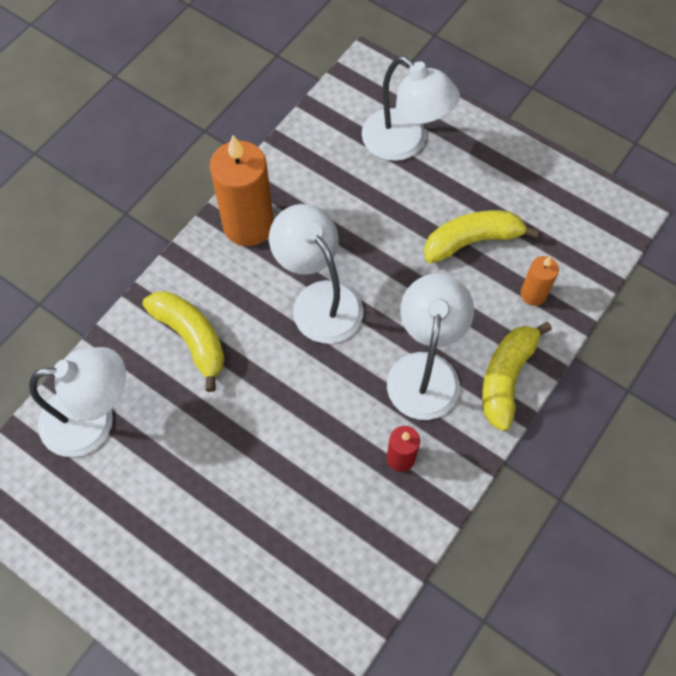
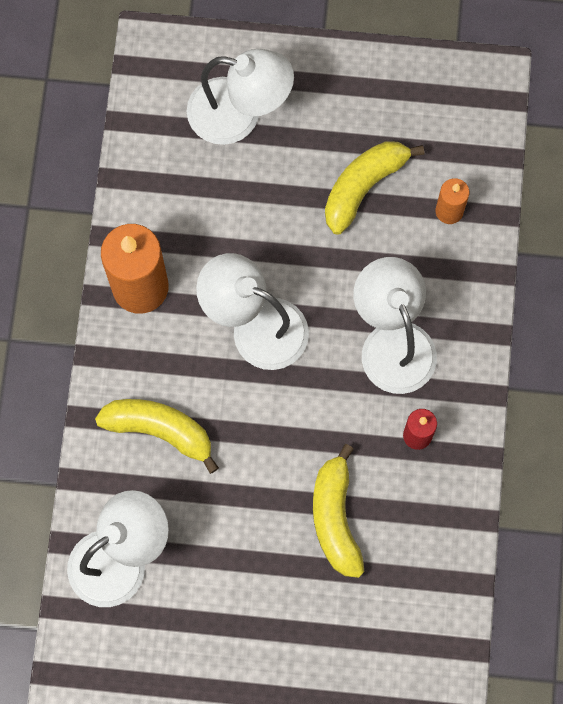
camera: 30 degrees left, 10 degrees up
yellow banana [482,322,552,431] -> yellow banana moved to [313,444,365,578]

